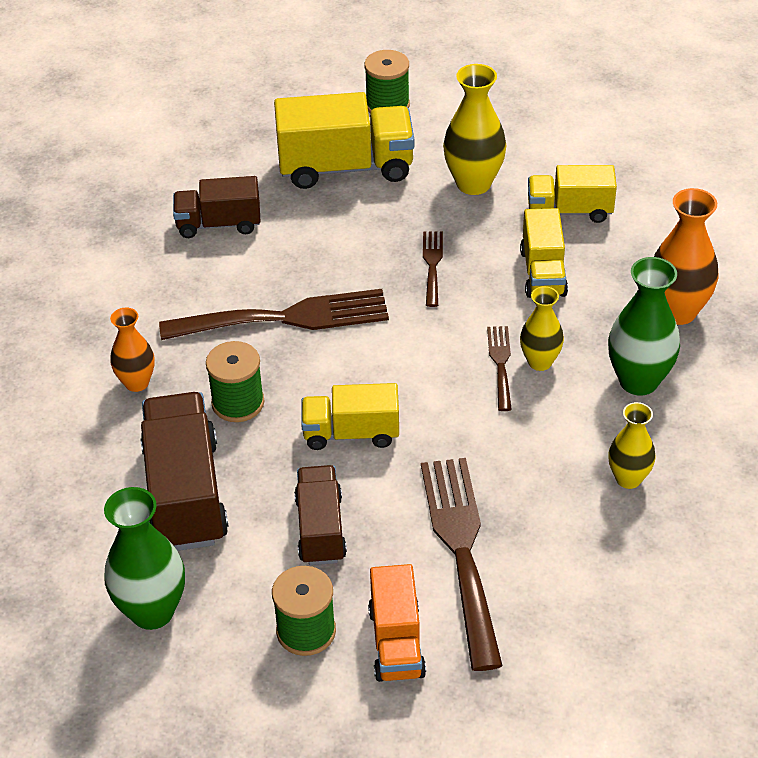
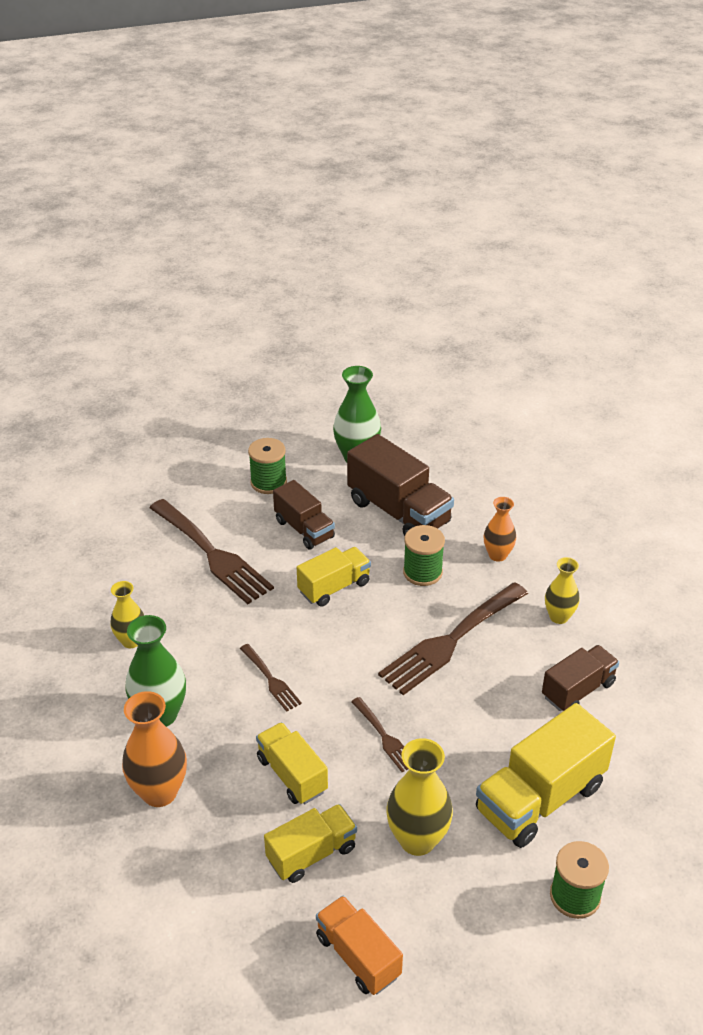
camera: 145 degrees right, 5 degrees down
orange truck [368,564,426,682] -> orange truck moved to [316,896,403,995]
yellow vase [520,286,564,371] -> yellow vase moved to [545,557,580,624]

